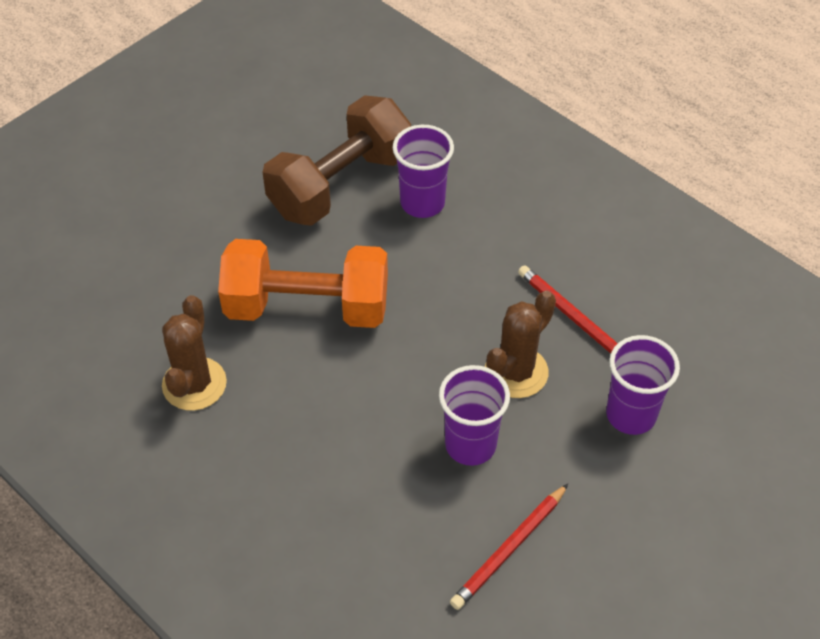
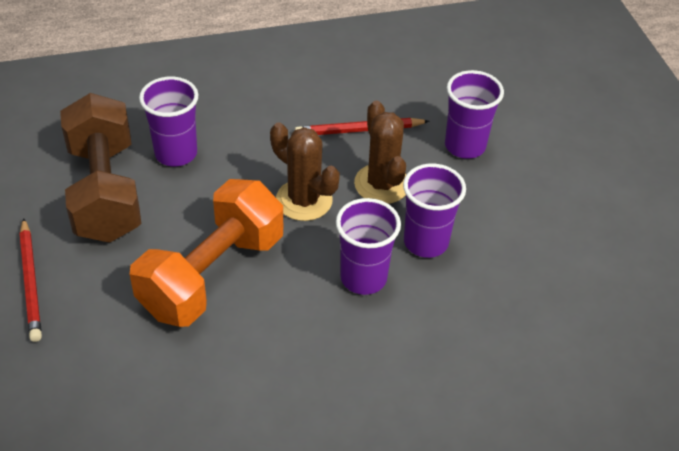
camera: 60 degrees left, 5 degrees down
brown cactus [162,295,227,411] -> brown cactus moved to [270,123,340,221]
red pencil [450,484,568,610] -> red pencil moved to [20,218,42,342]
none -> purple cup [336,198,401,295]

